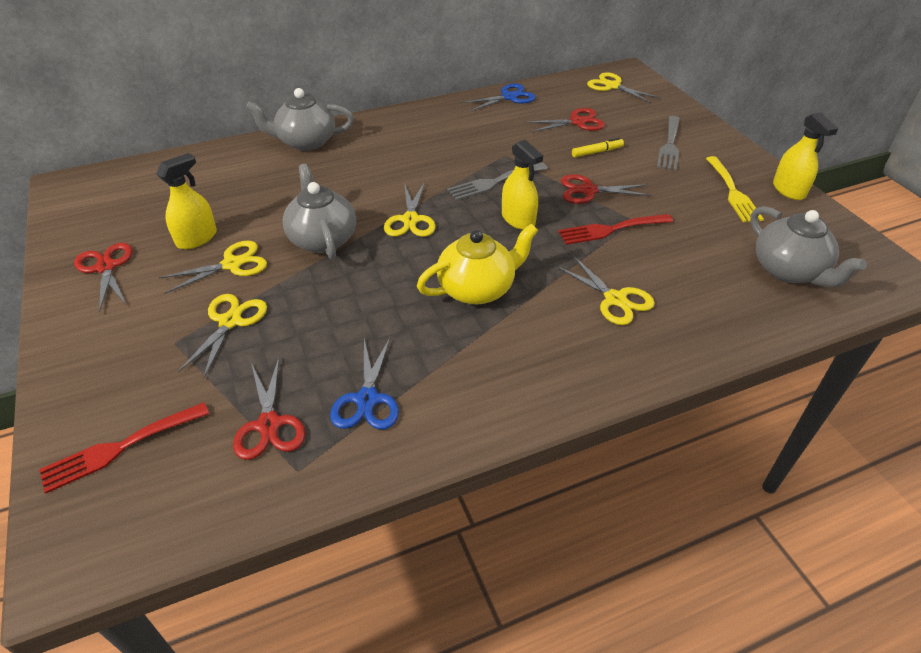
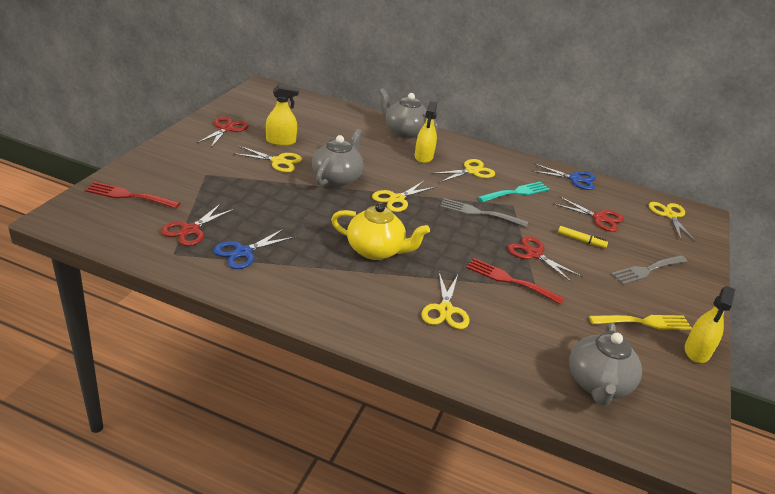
camera: 40 degrees right, 10 degrees down
yellow scissors [178,294,267,379] -> yellow scissors moved to [431,159,495,182]
yellow spray bottle [502,140,543,230] -> yellow spray bottle moved to [415,101,437,163]
yellow fork [706,156,764,222] -> yellow fork turned 135 degrees counterclockwise [589,315,692,330]
none -> turquoise fork [478,182,550,202]

